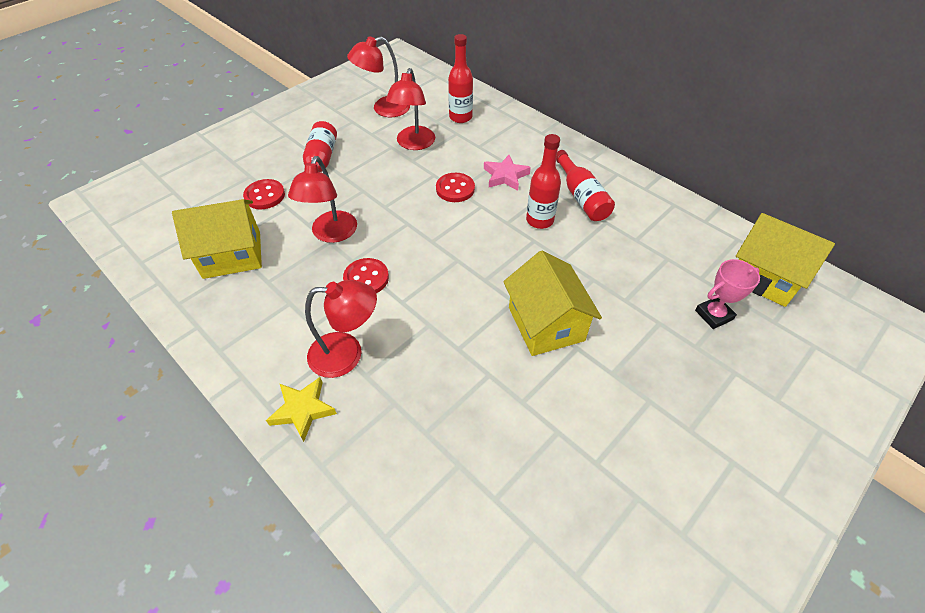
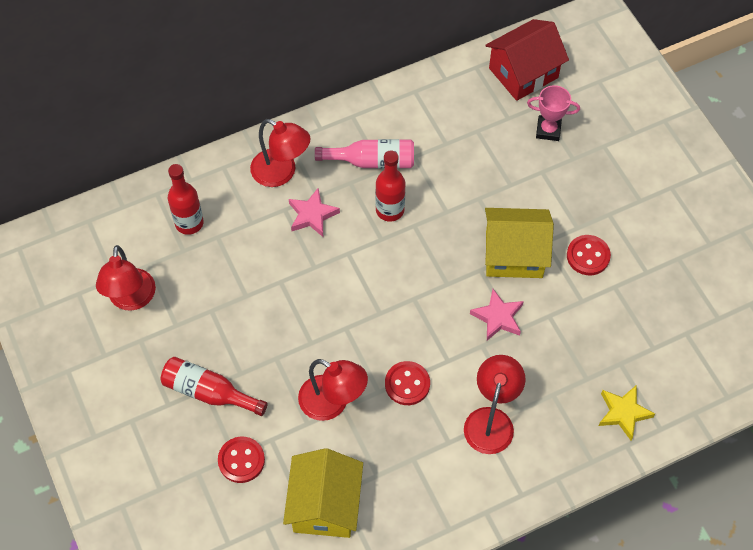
camera: 70 degrees left, 10 degrees up
yellow star [266,377,337,442] -> yellow star moved to [599,385,655,440]
red lamp [386,68,435,150] -> red lamp moved to [250,119,310,187]
red button [436,173,475,202] -> red button moved to [567,235,611,275]
red bottle [556,150,615,221] -> pink bottle [315,139,414,169]
pink trophy [695,259,760,329] -> pink trophy turned 75 degrees counterclockwise [527,85,580,141]
yellow house [736,213,835,307] -> red house [485,19,569,101]
none -> pink star [470,289,524,340]

